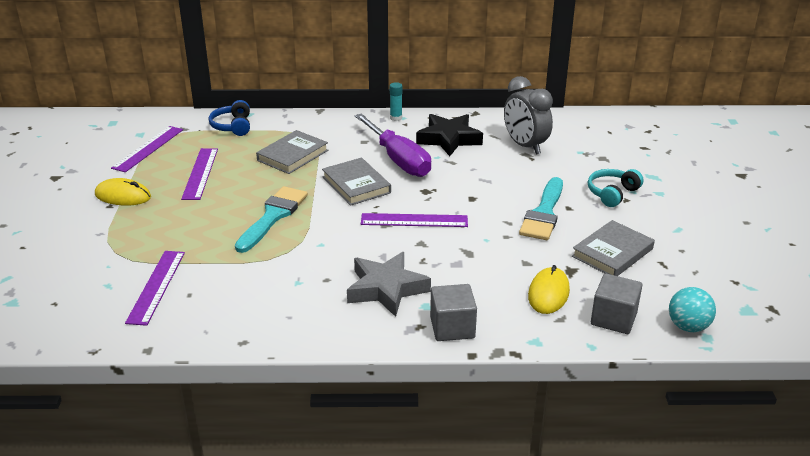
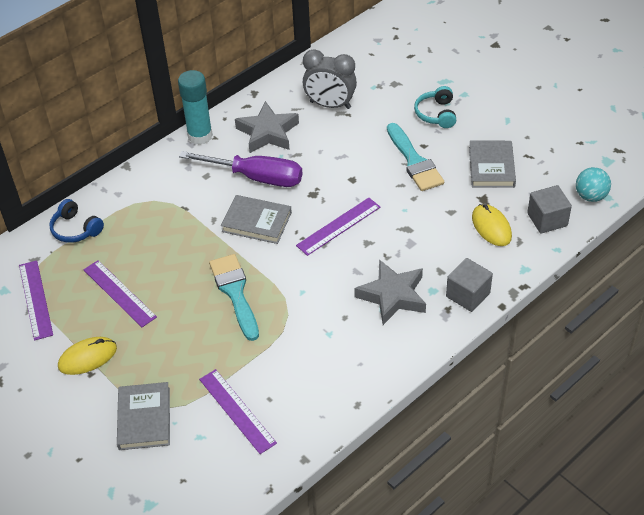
camera: 40 degrees left, 15 degrees up
grey book [256,130,328,174] -> grey book moved to [117,382,170,450]
turquoise glue stick [390,82,402,121] -> turquoise glue stick [178,70,213,145], size x2.03
black star [416,114,483,156] -> grey star [235,101,299,153]

